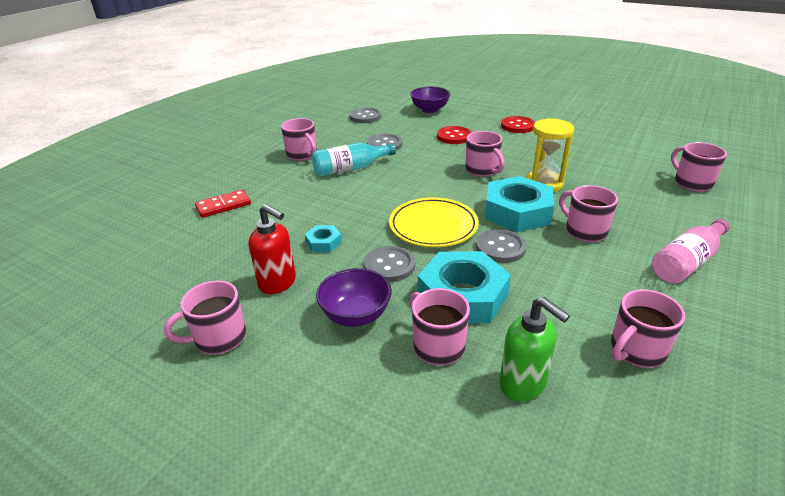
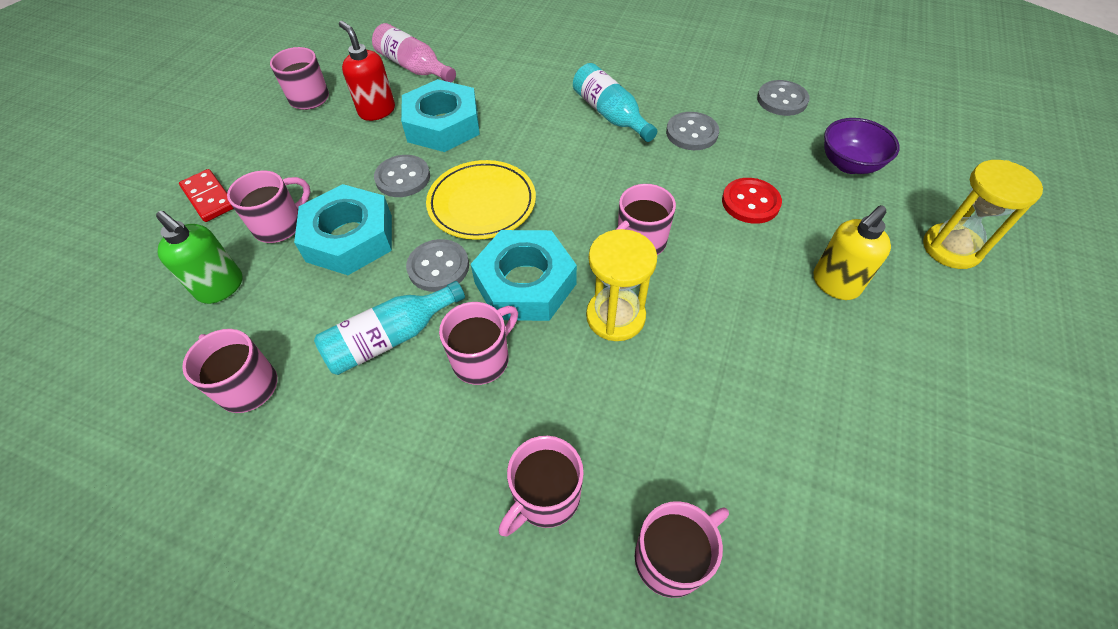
camera: 80 degrees right, 20 degrees up
red domino [195,189,251,218] -> red domino moved to [179,169,234,222]
red soap dispenser [249,204,296,294] -> red soap dispenser turned 120 degrees clockwise [339,21,395,121]
pink mug [281,118,317,161] -> pink mug moved to [499,436,584,537]
turquoise nut [305,225,342,252] -> turquoise nut [401,79,480,152], size x2.15
purple bowl [316,268,392,327] -> none
green soap dispenser [500,297,570,402] -> green soap dispenser turned 90 degrees counterclockwise [156,211,242,304]
red button [501,116,535,133] -> yellow soap dispenser [813,205,891,300]
pink bottle [652,219,730,283] -> pink bottle moved to [372,23,456,82]
none -> turquoise bottle [314,281,465,375]
none -> yellow hourglass [923,160,1043,269]

